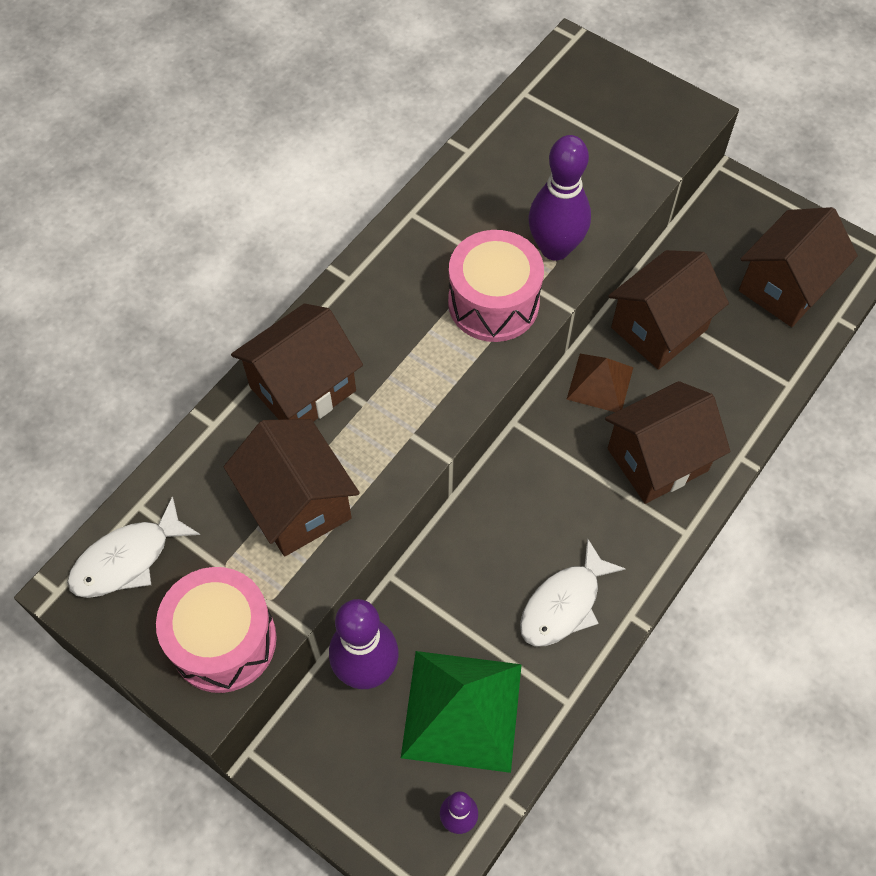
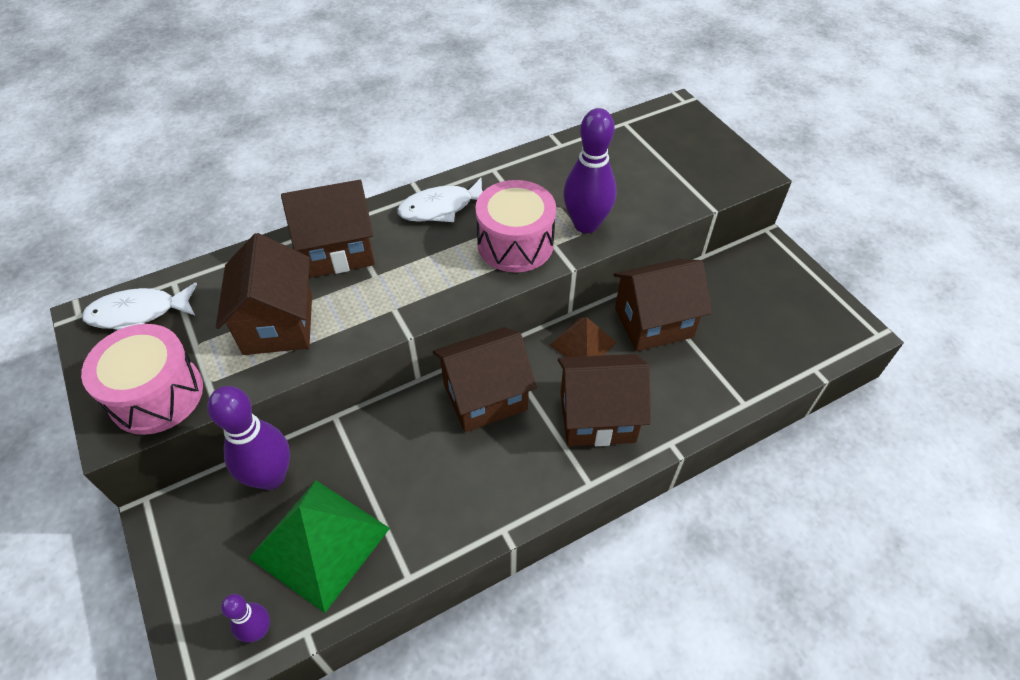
camera: 25 degrees right, 10 degrees down
white fish [520,539,626,646] -> white fish moved to [397,178,483,222]
brown house [739,207,858,327] -> brown house moved to [433,327,537,432]

